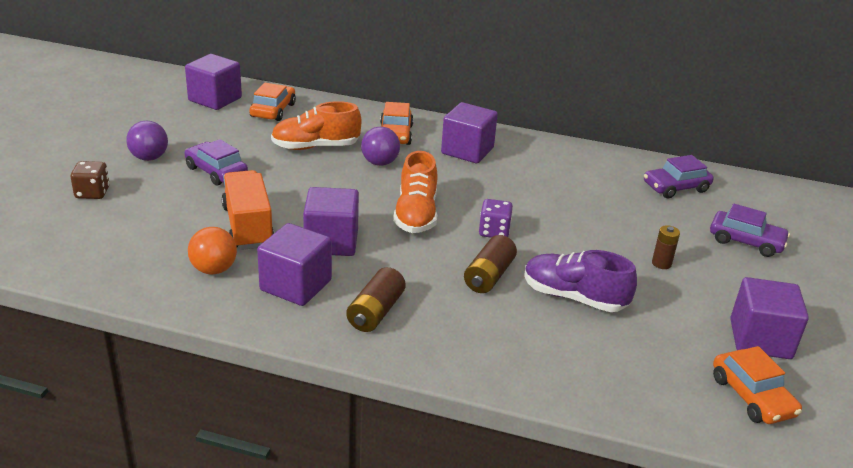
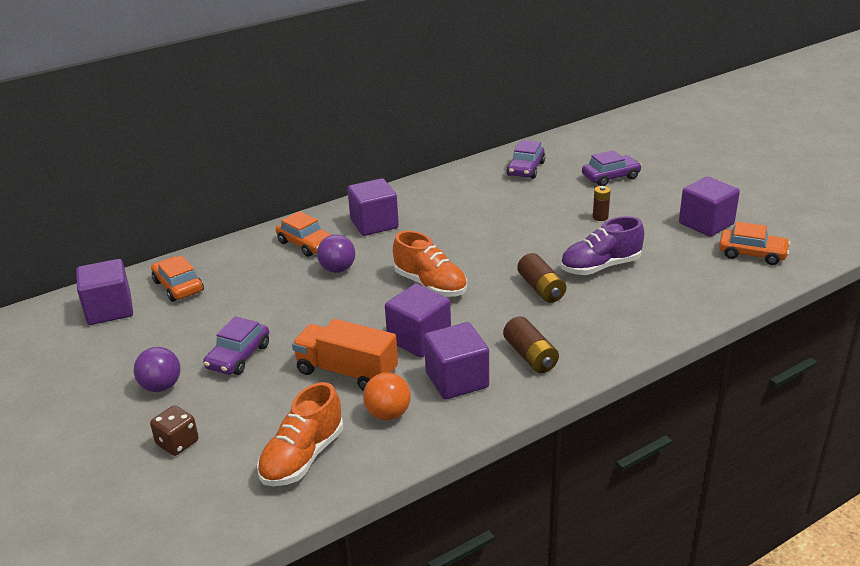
camera: 45 degrees left, 0 degrees up
purple car [184,139,248,186] -> purple car turned 60 degrees counterclockwise [203,316,269,375]
orange shoe [271,101,362,150] -> orange shoe moved to [257,382,343,486]
purple dice [479,199,513,238] -> none

